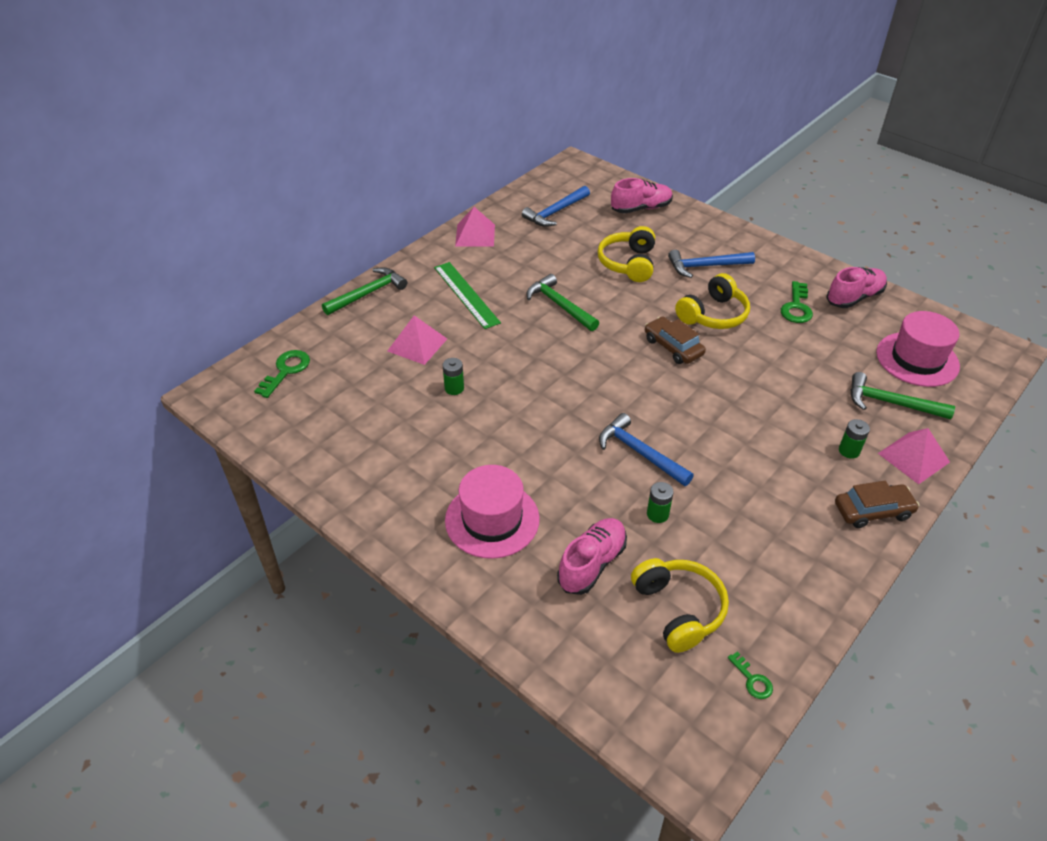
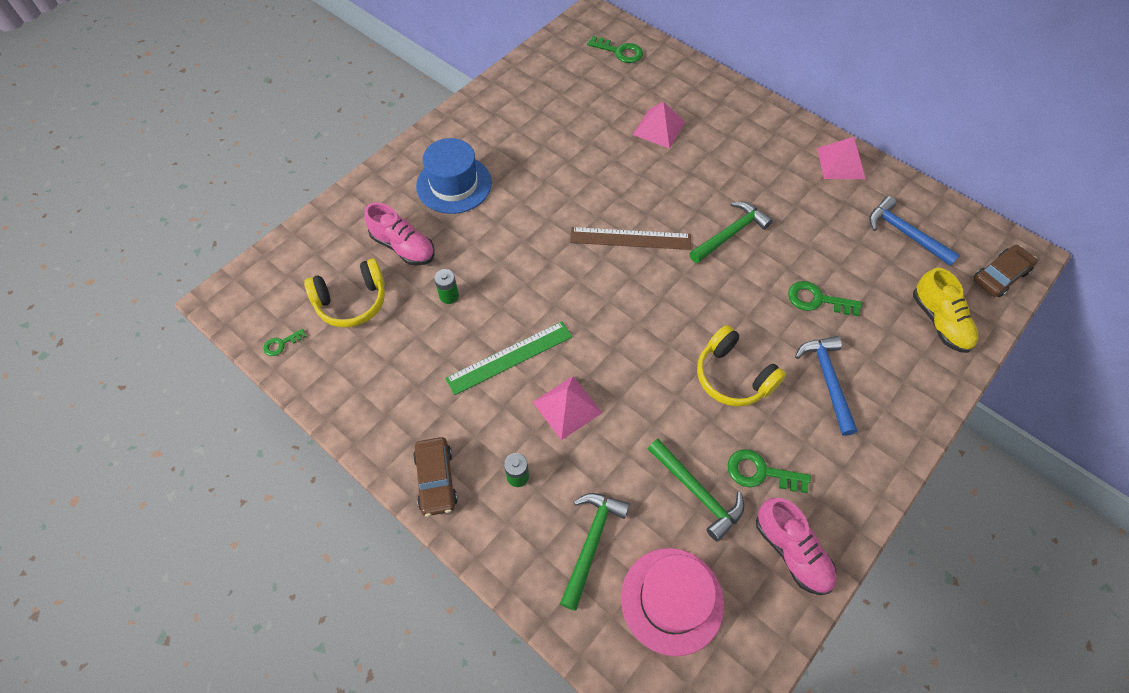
camera: 90 degrees right, 15 degrees up
green hammer [322,267,407,315] -> green hammer moved to [648,439,744,542]
green ruler [434,262,501,329] -> green ruler moved to [445,321,572,395]
green battery [443,358,464,395] -> none
pink hat [445,465,540,559] -> blue hat [416,138,492,214]
yellow headphones [598,226,655,282] -> green key [788,281,862,316]
blue hammer [599,413,694,486] -> none
pink shoe [611,178,673,214] -> yellow shoe [913,268,978,353]
brown car [645,317,706,364] -> brown car moved to [974,245,1037,297]
pink pyramid [878,428,950,484] -> pink pyramid moved to [533,376,602,440]
none -> brown ruler [570,227,691,250]

